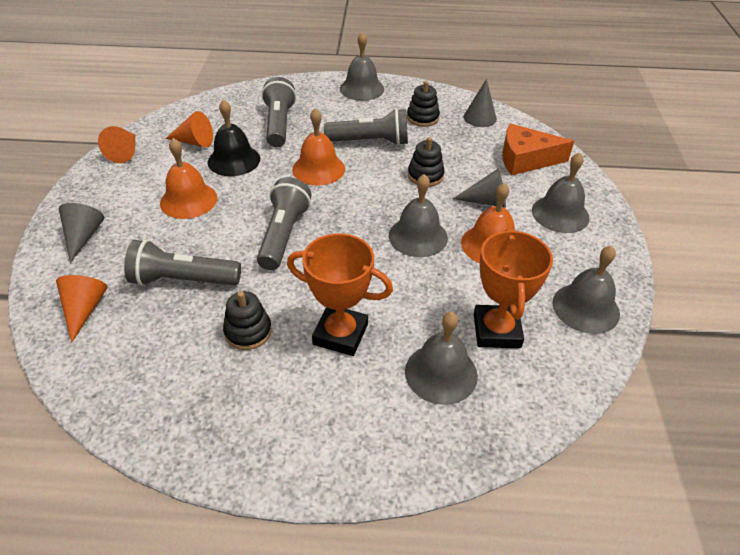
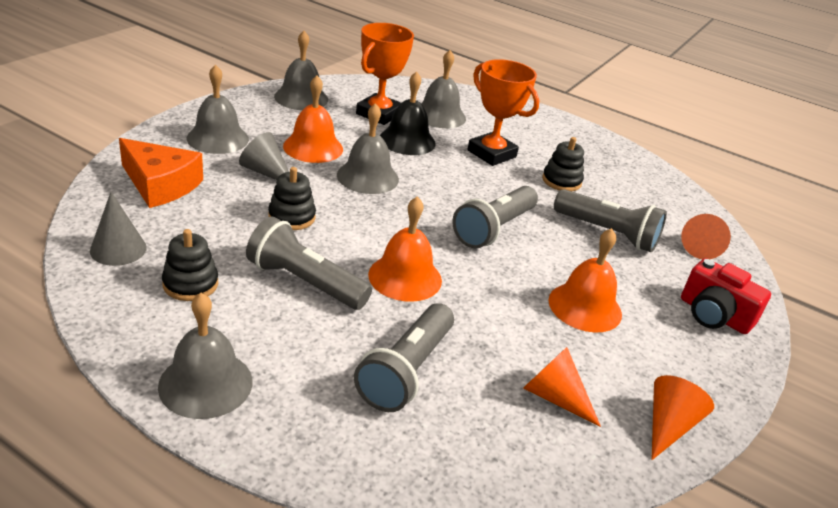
camera: 155 degrees left, 10 degrees down
grey cone [59,203,104,263] -> red camera [681,258,771,334]
black bell [208,99,260,176] -> black bell moved to [380,71,436,155]

